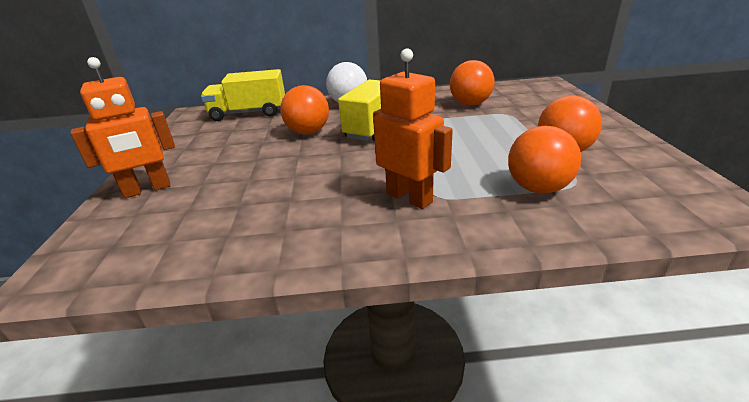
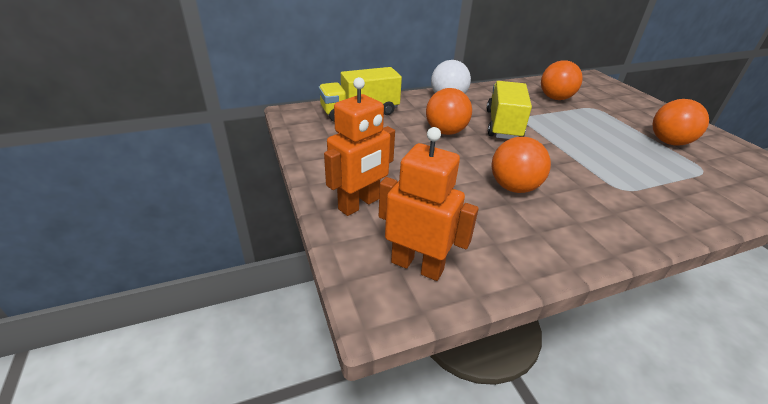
camera: 20 degrees left, 5 degrees up
orange robot [373,48,453,209] -> orange robot moved to [379,127,479,281]
orange ball [508,126,581,194] -> orange ball moved to [491,137,551,193]

